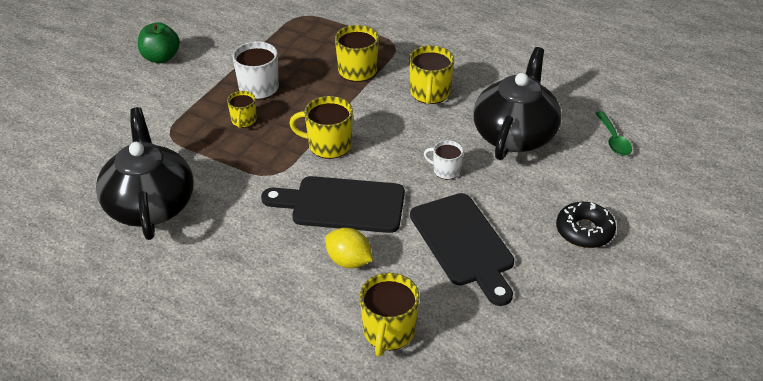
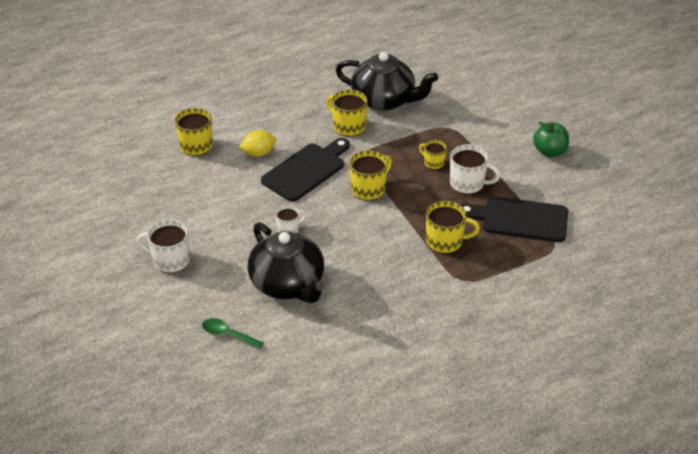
camera: 125 degrees right, 0 degrees up
yellow mug [409,45,454,104] -> yellow mug moved to [326,89,368,137]
black cutting board [410,193,514,306] -> black cutting board moved to [461,196,568,242]
black donut [556,202,616,248] -> white mug [137,220,190,273]

